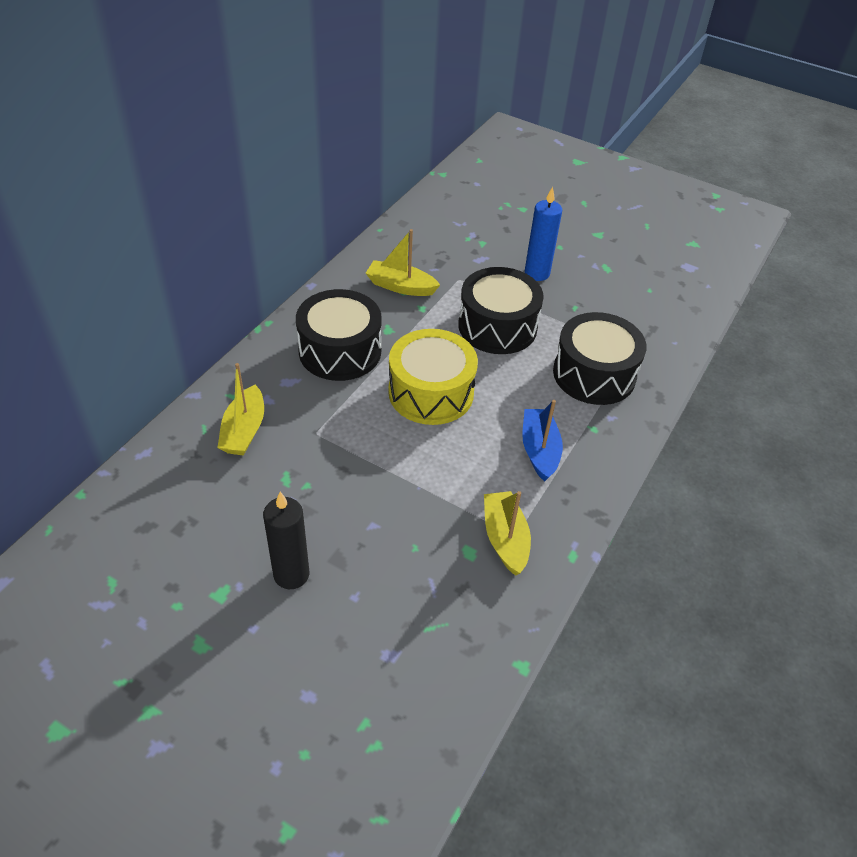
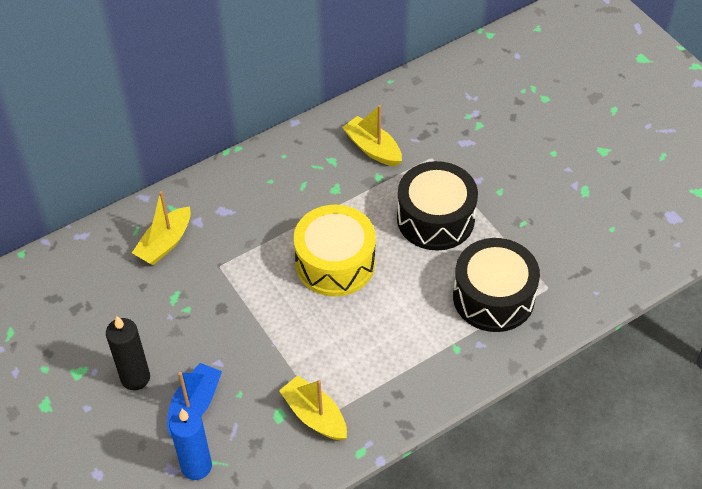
camera: 30 degrees right, 5 degrees up
black drum [296,289,382,381] -> none
yellow boat [484,491,531,576] -> yellow boat turned 60 degrees counterclockwise [279,375,347,441]
blue boat [522,400,563,482] -> blue boat moved to [167,363,222,437]
blue candle [525,187,562,281] -> blue candle moved to [169,408,212,480]

